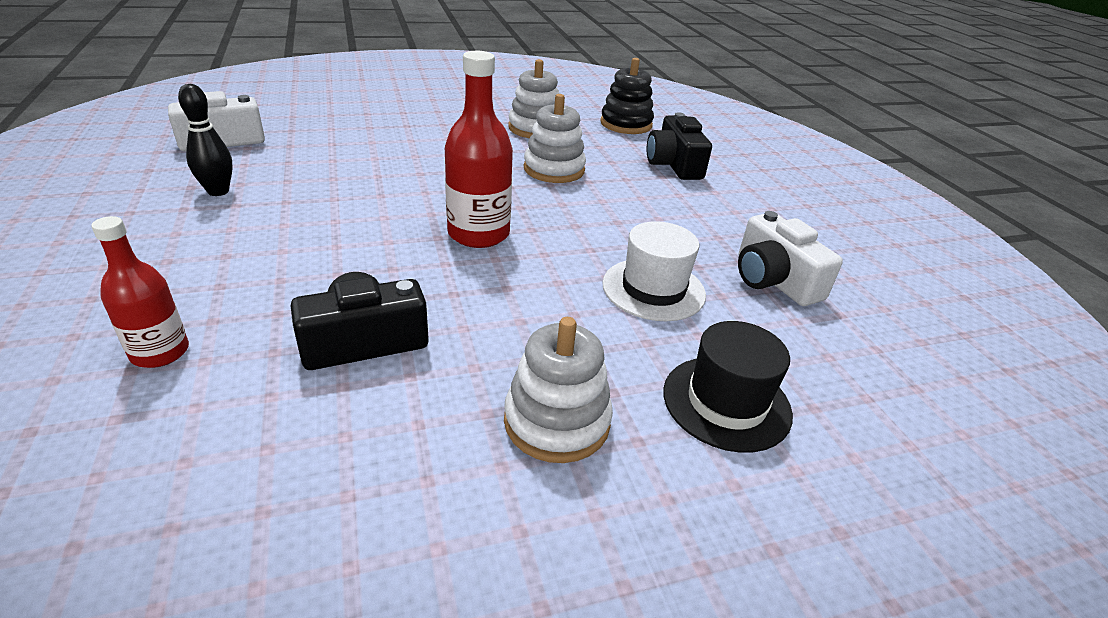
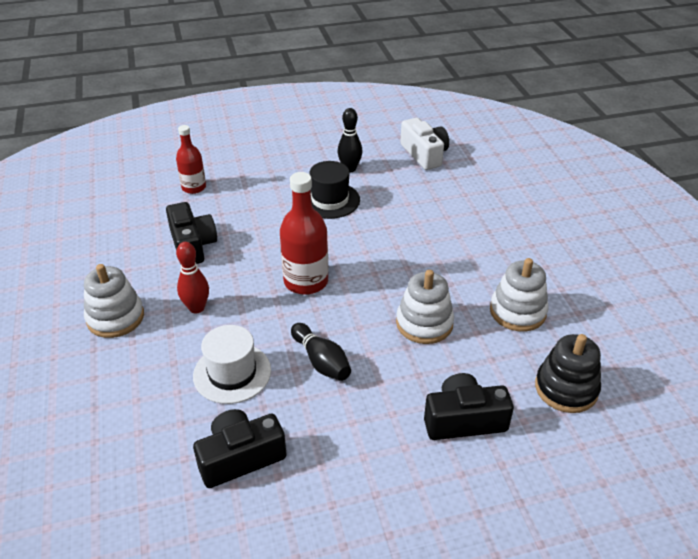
camera: 95 degrees right, 5 degrees up
black hat [663,321,793,453] -> black hat moved to [309,161,360,219]
white camera [738,211,843,306] -> black camera [193,409,287,488]
none -> red bowling pin [176,242,209,314]
none -> black bowling pin [291,323,351,381]

